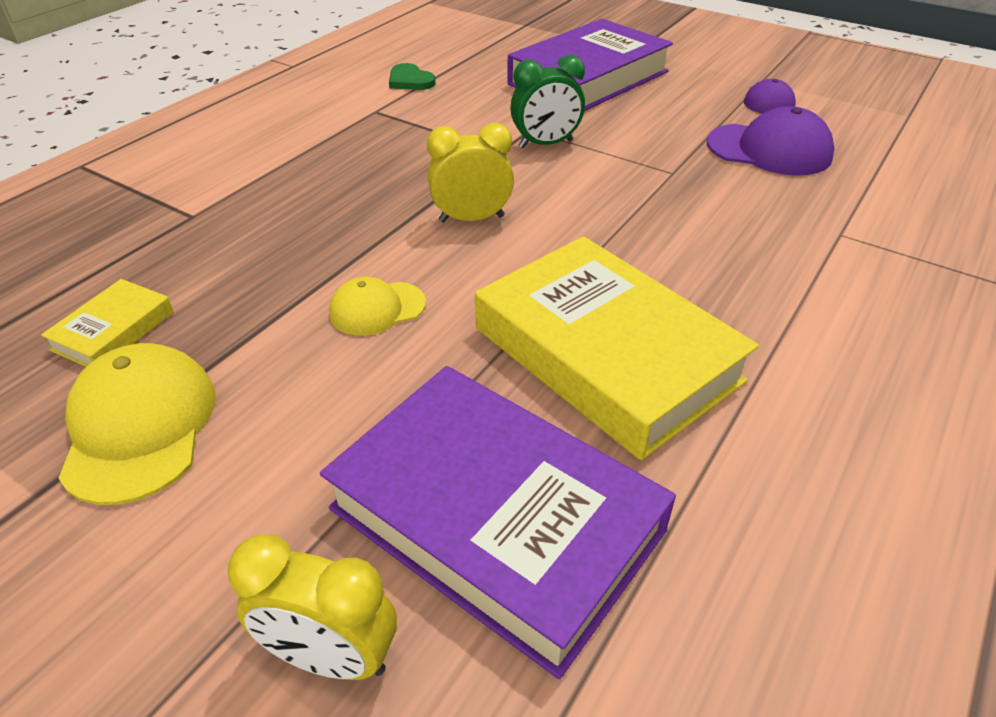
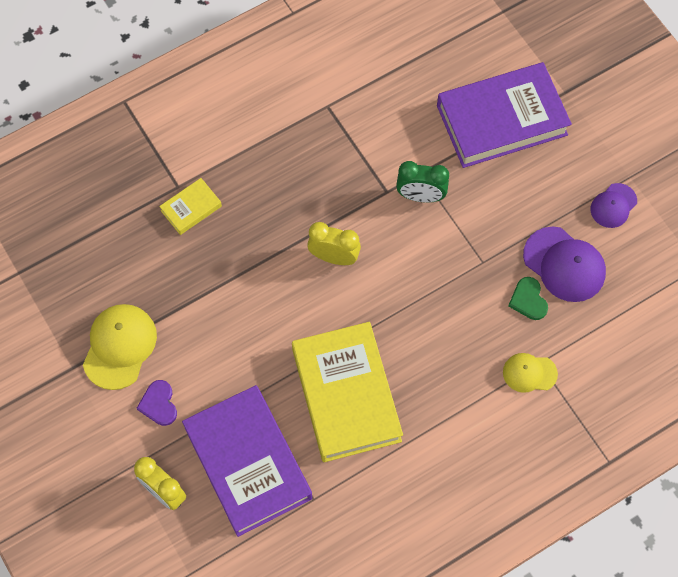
camera: 25 degrees right, 25 degrees up
yellow book [41,279,174,367] -> yellow book moved to [159,178,222,235]
yellow cap [329,277,426,336] -> yellow cap moved to [503,353,558,393]
green heart [389,63,436,90] -> green heart moved to [508,277,548,320]
none -> purple heart [136,380,177,426]

